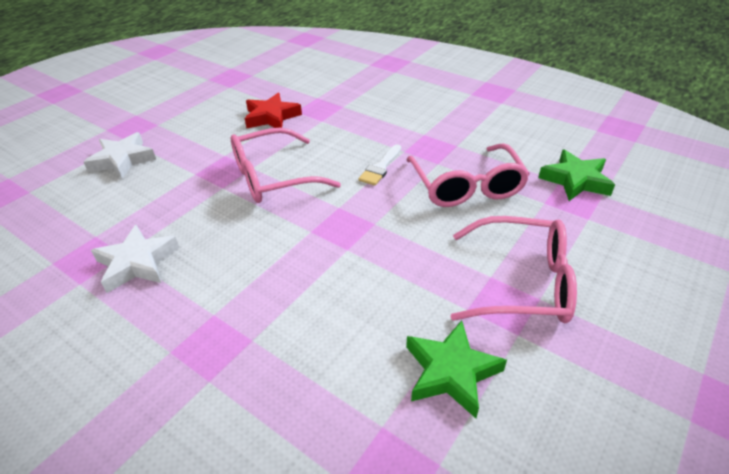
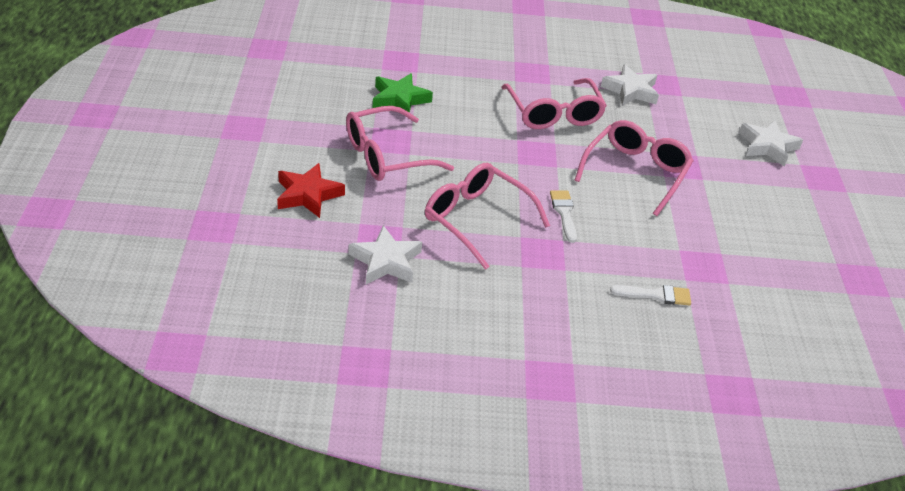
camera: 140 degrees right, 0 degrees up
red star [245,93,302,128] -> red star moved to [277,163,345,218]
green star [538,150,615,201] -> white star [348,225,422,284]
none -> pink glasses [501,78,607,129]
none -> white brush [610,285,691,306]

